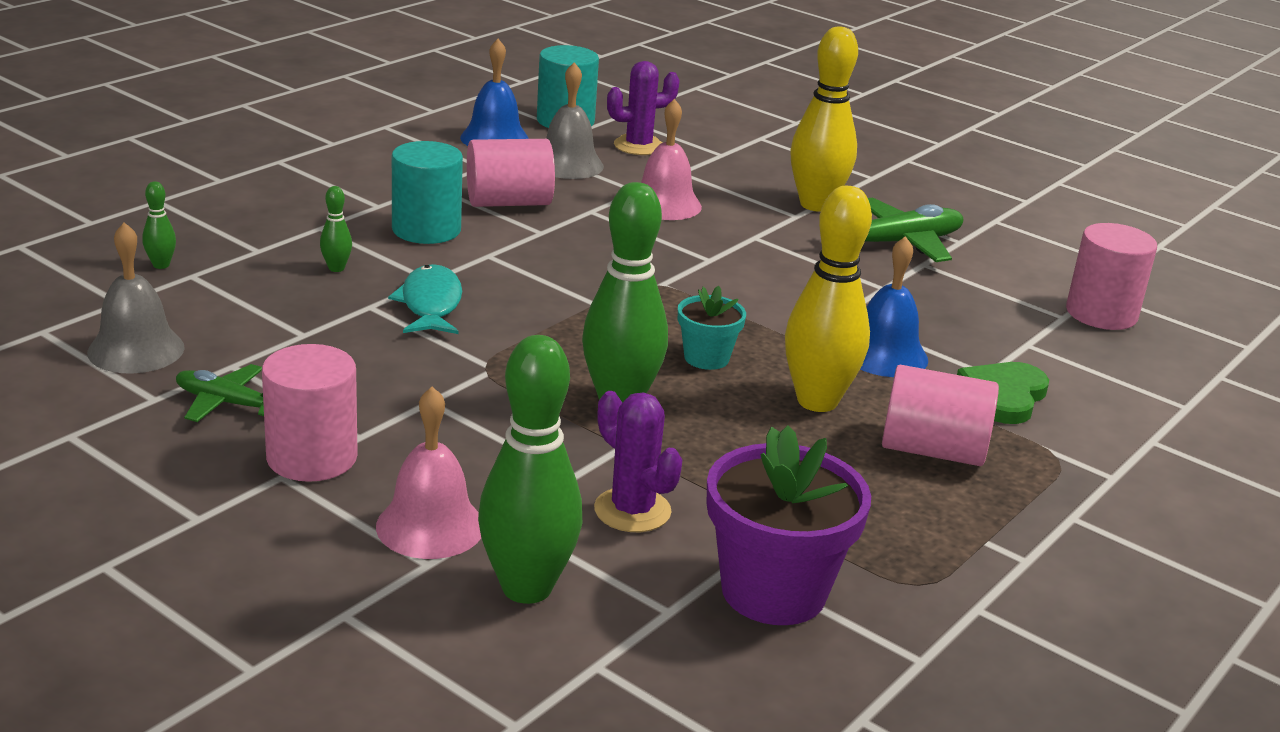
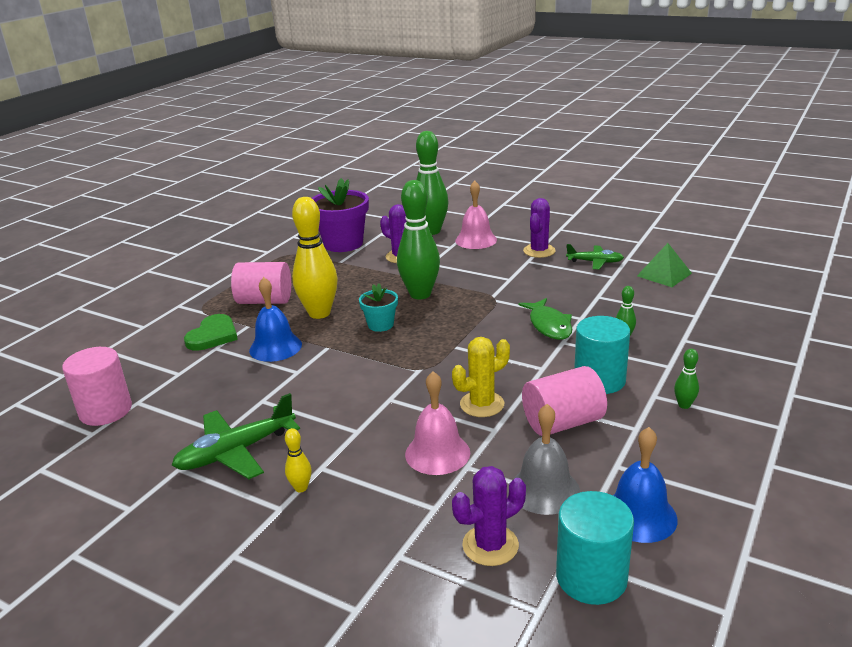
camera: 175 degrees right, 0 degrees up
grey bell [87,222,185,373] -> green pyramid [637,243,692,287]
green bowling pin [142,181,176,269] -> green bowling pin moved to [674,349,699,409]
pink cylinder [262,344,358,482] -> purple cactus [523,198,556,258]
turquoise fish [388,264,462,334] -> green fish [518,298,572,340]
yellow bowling pin [790,26,858,212] -> yellow bowling pin [285,428,312,492], size x0.42
none -> yellow cactus [452,337,510,417]

